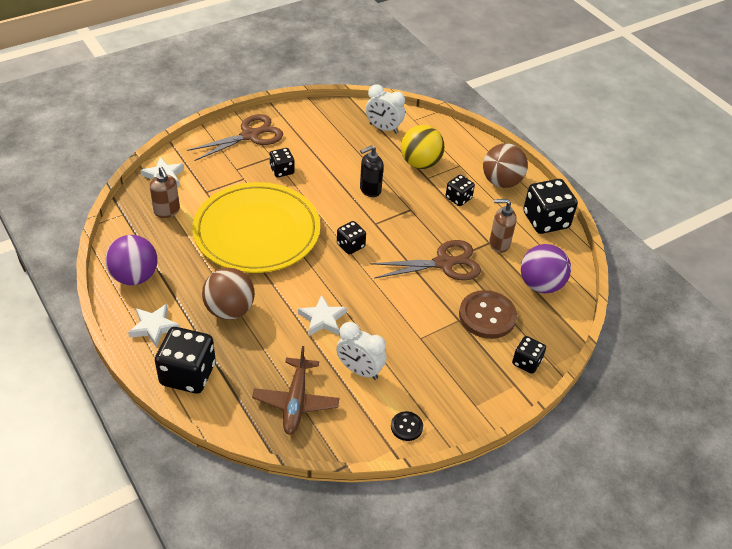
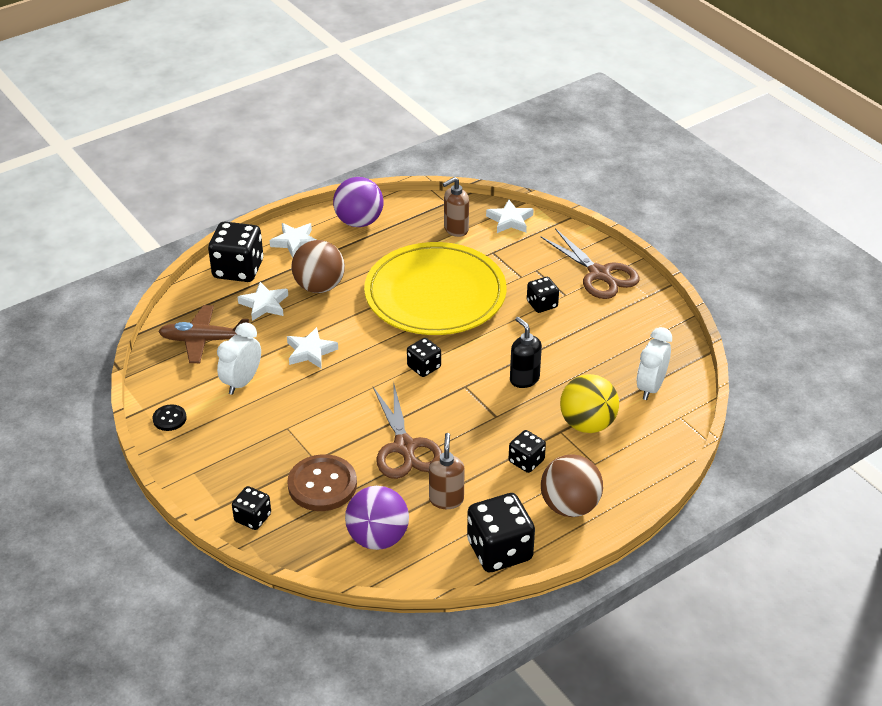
camera: 90 degrees right, 5 degrees down
none -> white star [237,282,288,321]

